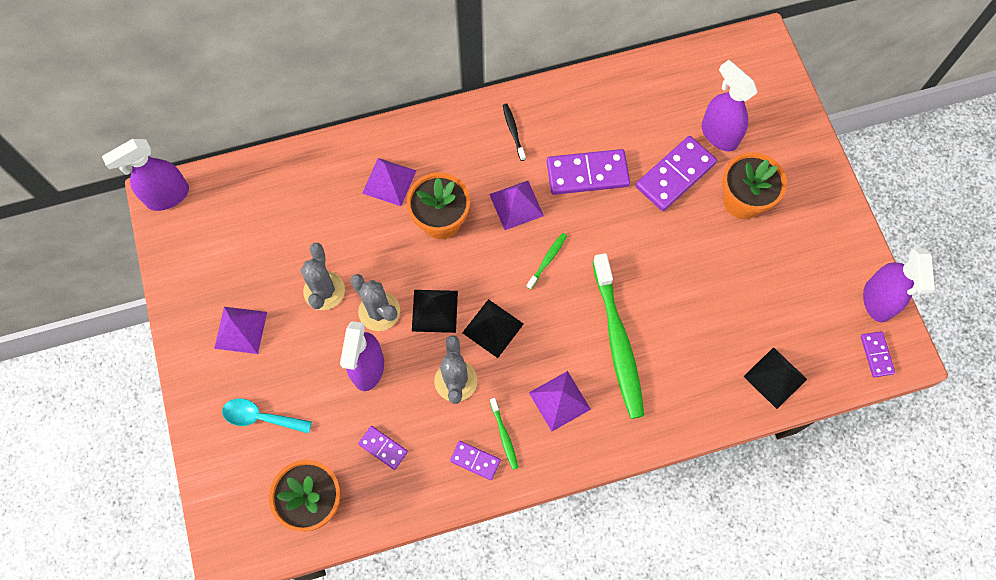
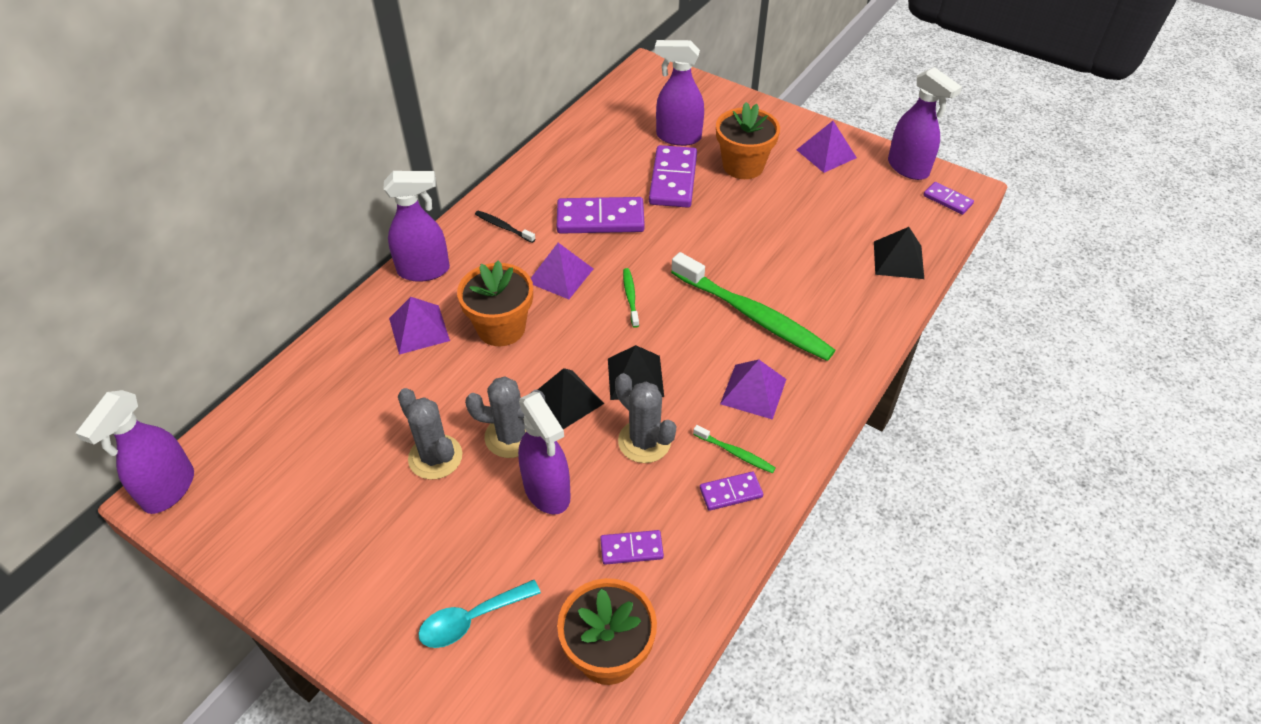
camera: 40 degrees left, 20 degrees down
purple pyramid [214,307,267,354] -> purple pyramid moved to [797,121,857,173]
purple domino [547,149,630,195] -> purple domino turned 45 degrees clockwise [557,197,645,234]
none -> purple spray bottle [384,171,450,282]

